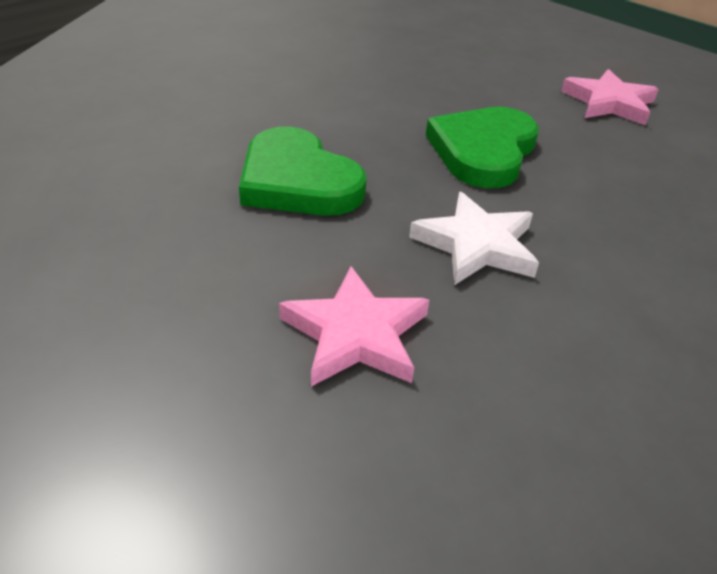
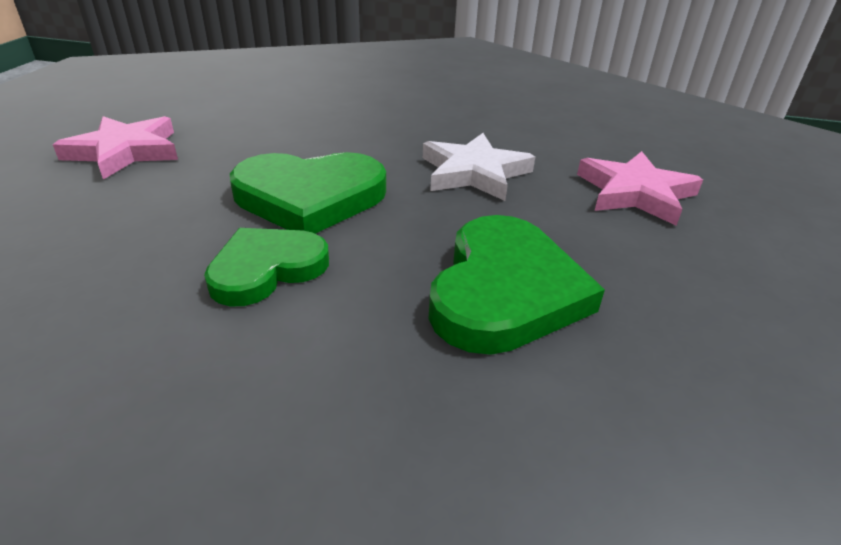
camera: 120 degrees left, 5 degrees down
none -> green heart [204,228,329,306]

